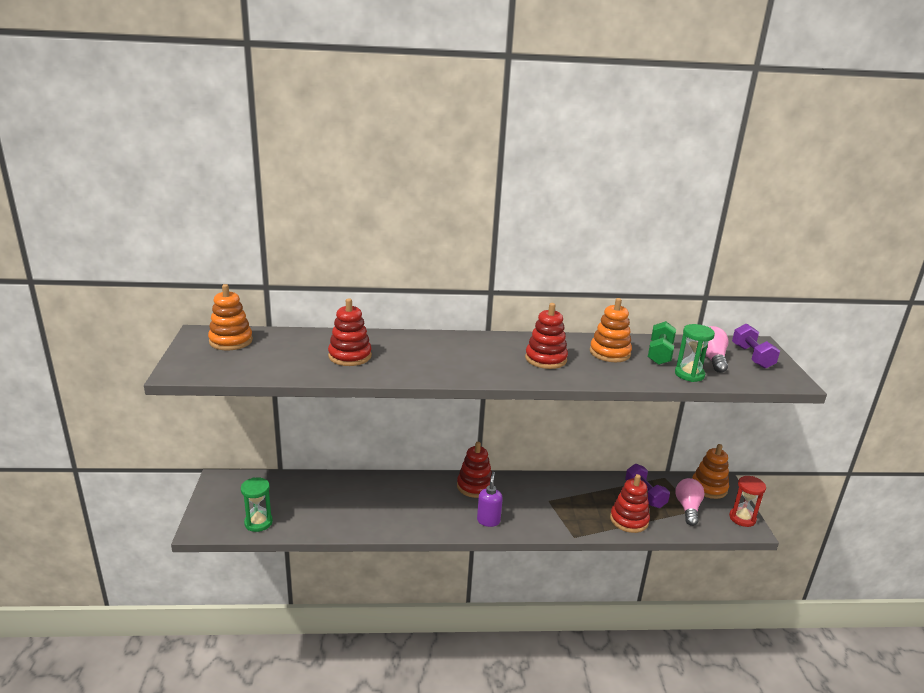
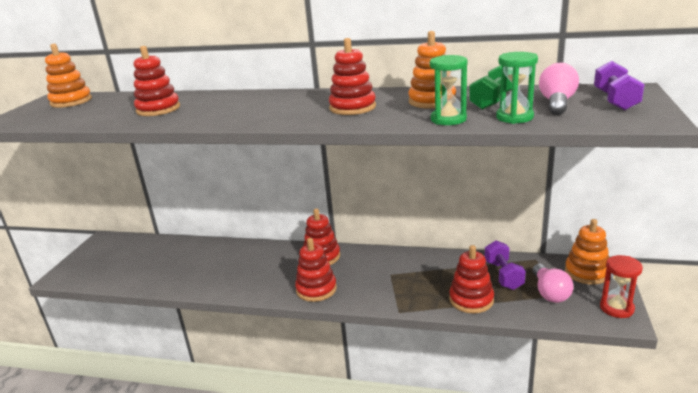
camera: 20 degrees right, 0 degrees up
green hourglass [241,477,273,532] -> green hourglass moved to [430,55,468,125]
purple soap dispenser [477,472,503,527] -> red stacking toy [295,238,337,302]
pink light bulb [675,478,705,526] -> pink light bulb turned 150 degrees clockwise [532,264,574,303]

